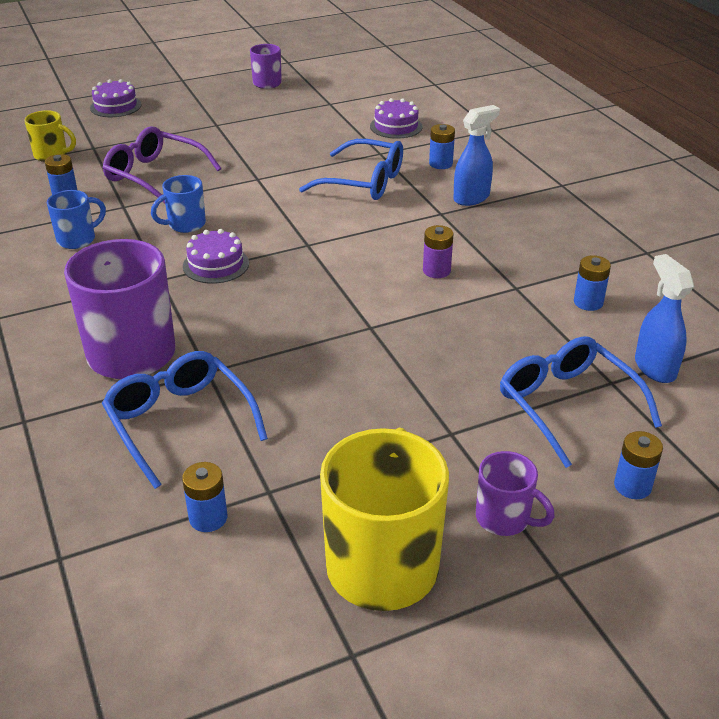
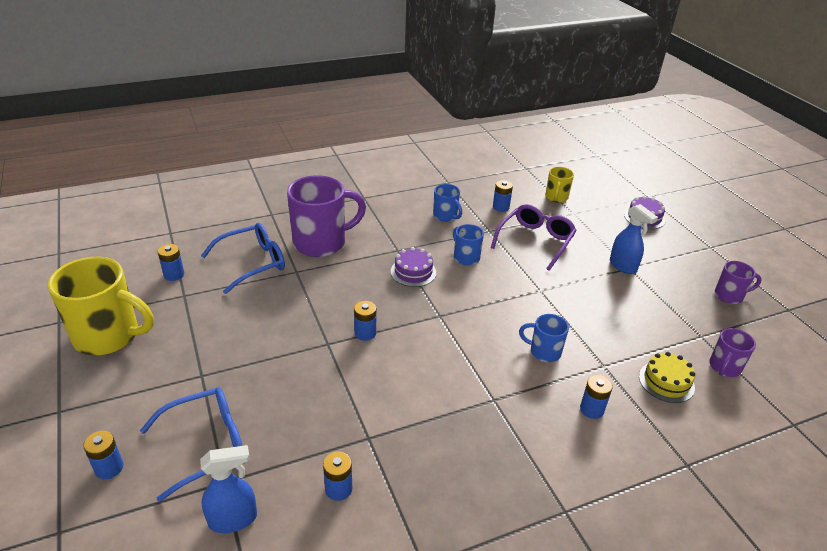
camera: 90 degrees right, 0 degrees up
blue glasses [299,139,403,200] -> blue mug [519,314,569,362]
purple cake [370,98,423,139] -> yellow cake [639,352,695,403]
purple battery [423,225,454,278] -> none
blue spray bottle [453,105,500,206] -> blue spray bottle moved to [610,204,658,274]
purple mug [476,451,555,536] -> purple mug moved to [709,328,756,377]
none -> blue battery [354,301,376,341]

